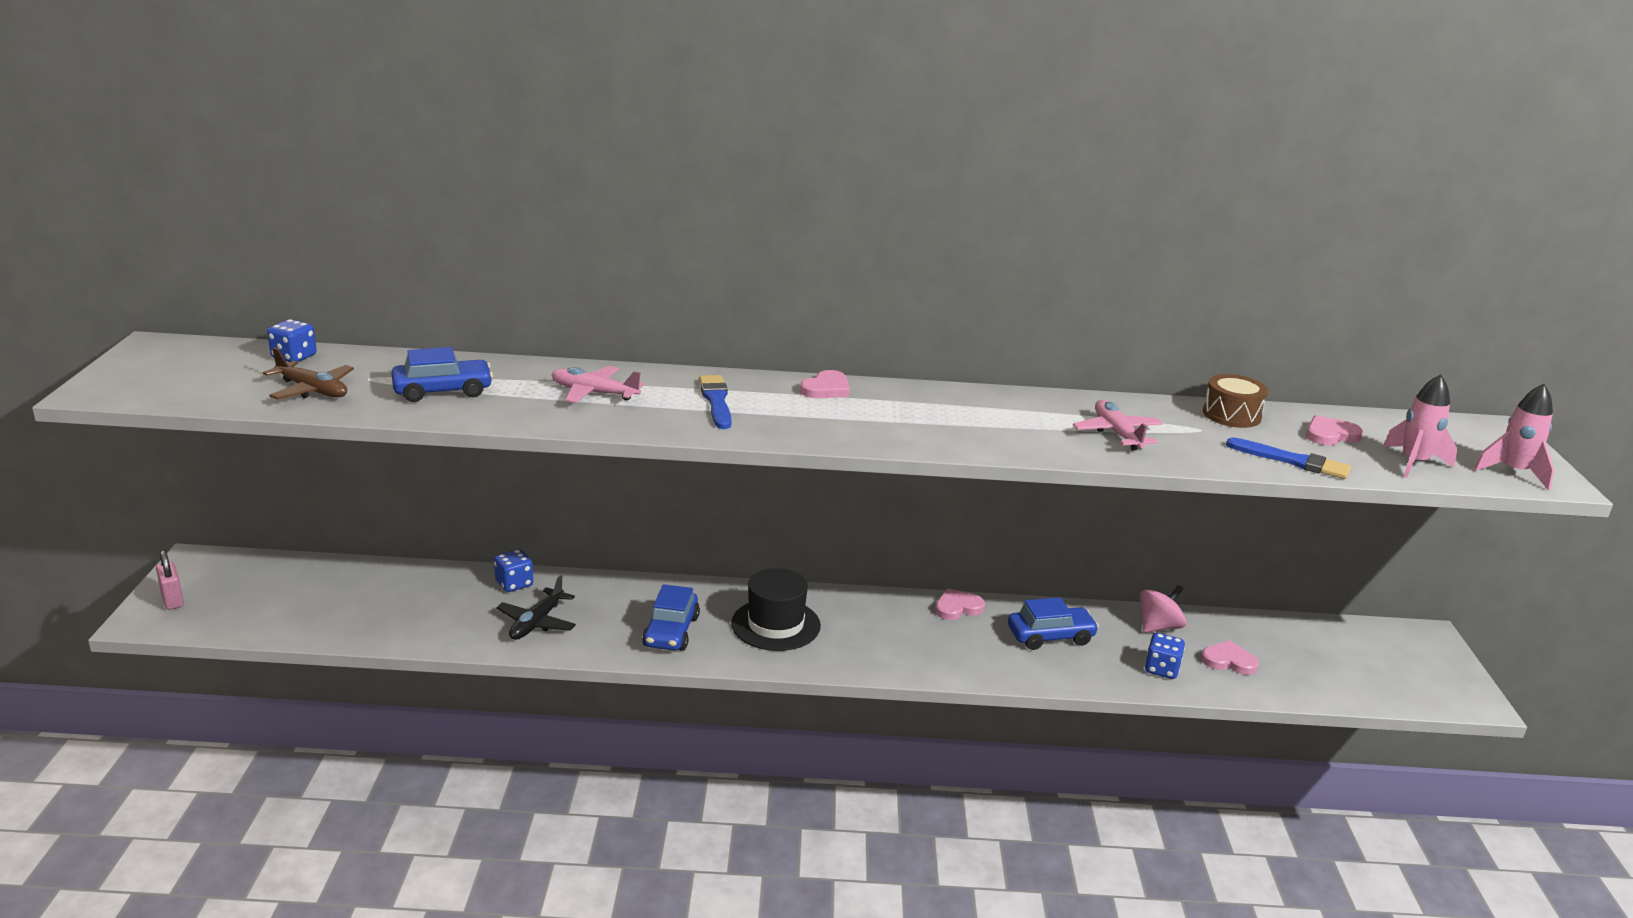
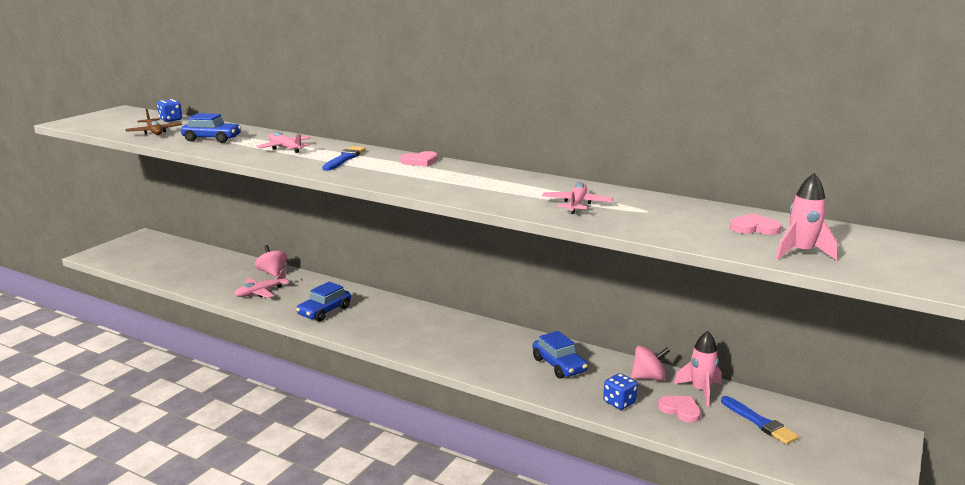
camera: 30 degrees right, 5 degrees down
pink padlock [156,550,184,610] -> none
blue dice [494,549,533,592] -> pink spinning top [255,245,287,277]
black plane [496,575,576,640] -> pink plane [234,268,289,298]
black hat [731,568,821,651] -> none
pink heart [935,588,985,620] -> none
blue car [1008,597,1099,650] -> blue car turned 45 degrees clockwise [533,331,588,378]
brown drum [1203,374,1268,428] -> none
blue brush [1226,437,1351,479] -> blue brush moved to [721,396,799,444]
pink rocket [1474,384,1554,490] -> pink rocket moved to [674,331,722,406]

